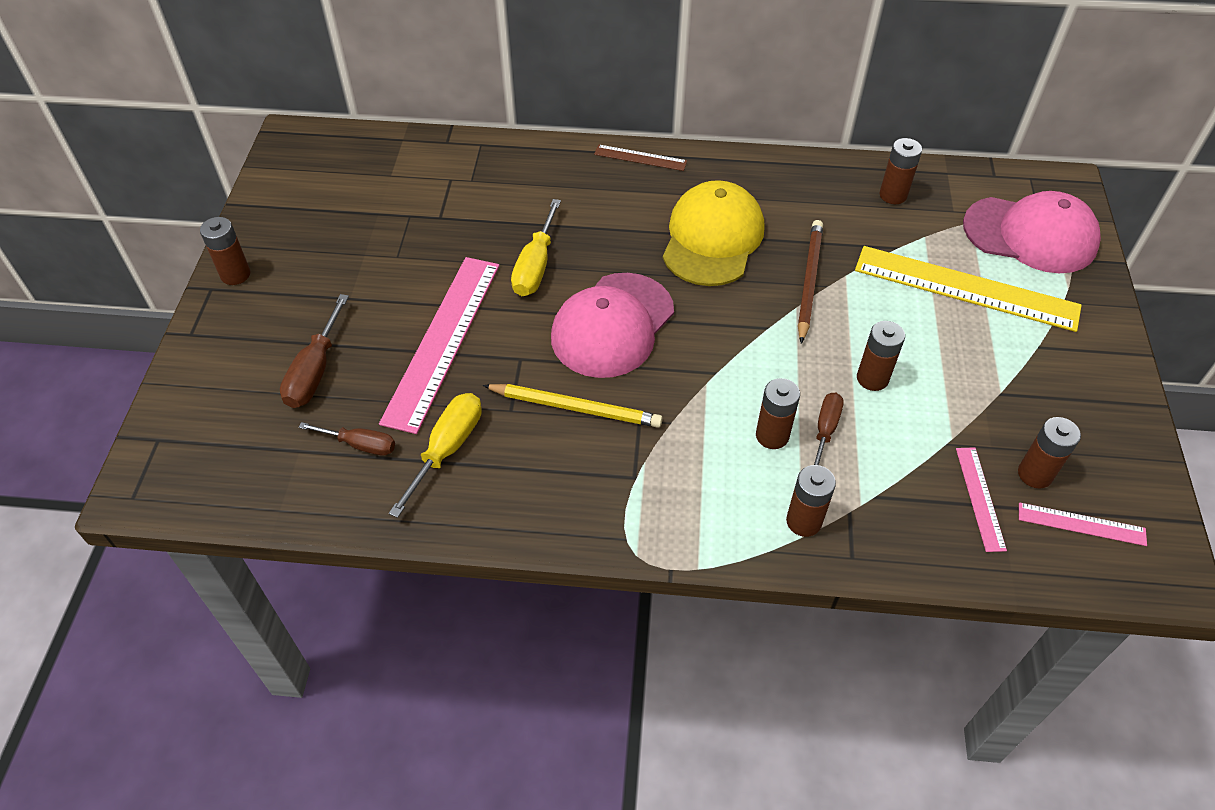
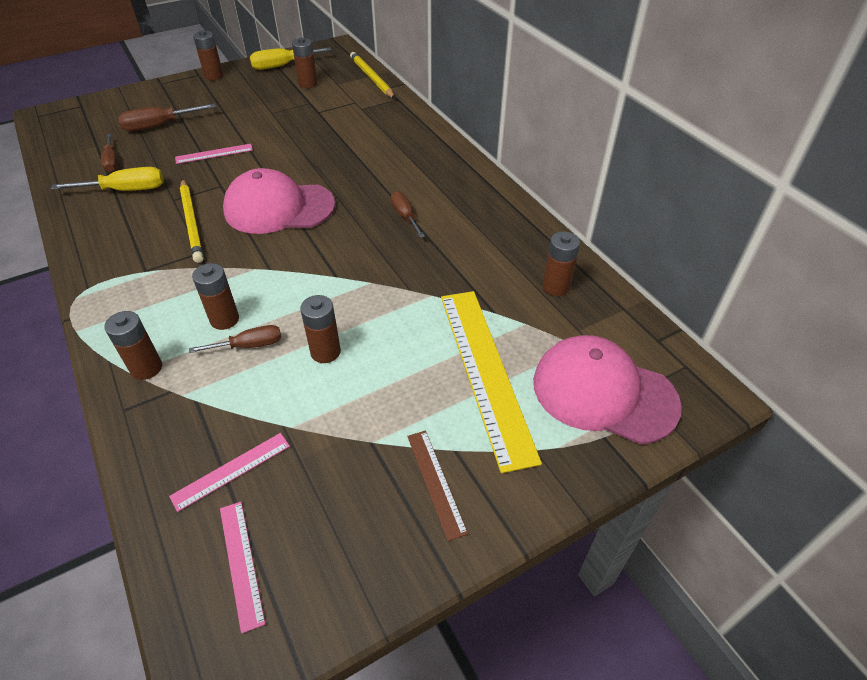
camera: 55 degrees right, 5 degrees down
pink ruler [379,257,500,434] -> pink ruler [175,144,253,164], size x0.47
yellow screwdriver [511,199,561,296] -> yellow screwdriver moved to [250,47,331,70]
brown ruler [594,144,687,171] -> brown ruler moved to [407,430,468,541]
yellow cap [663,180,764,286] -> brown screwdriver [391,191,425,238]
brown pencil [798,220,823,344] -> none
pink cap [963,191,1101,273] -> pink cap turned 135 degrees clockwise [533,335,682,445]
brown battery [1018,417,1081,489] -> brown battery moved to [292,37,318,88]
none -> yellow pencil [350,52,395,99]

